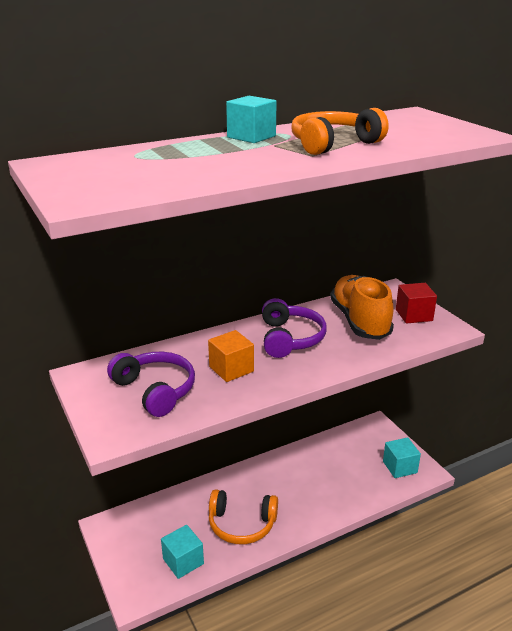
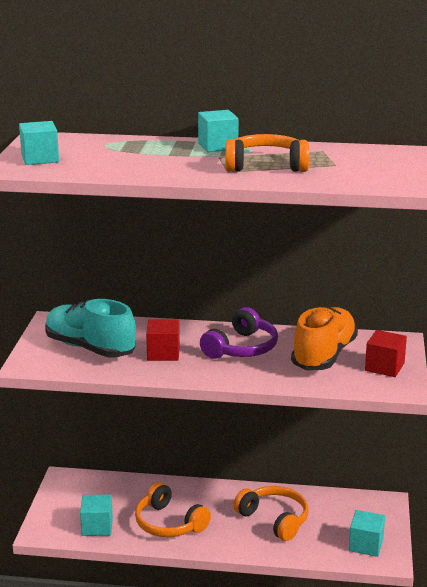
camera: 35 degrees right, 5 degrees down
purple headphones [107,352,195,417] -> turquoise shoe [45,299,136,357]
orange cube [208,330,254,382] -> red cube [146,319,180,361]
none -> turquoise cube [19,121,59,165]
none -> orange headphones [233,486,309,541]

